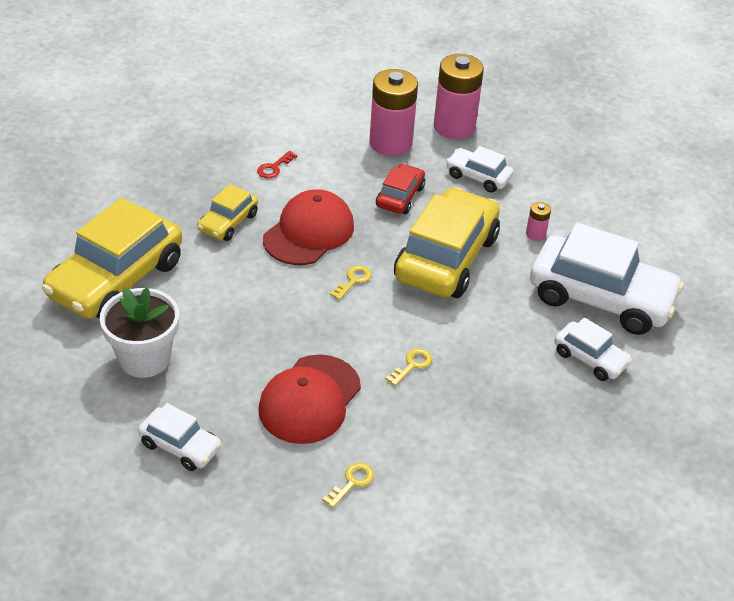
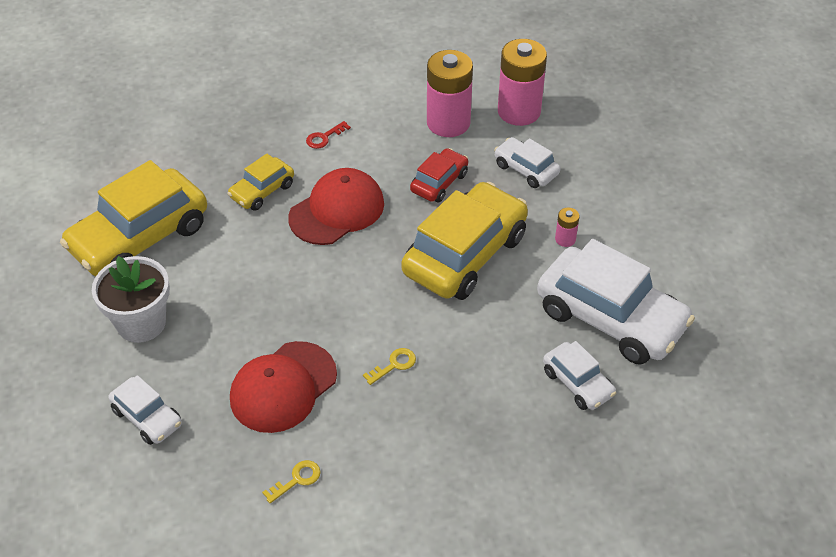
camera: 15 degrees right, 5 degrees up
yellow key [330,265,372,300] -> none

